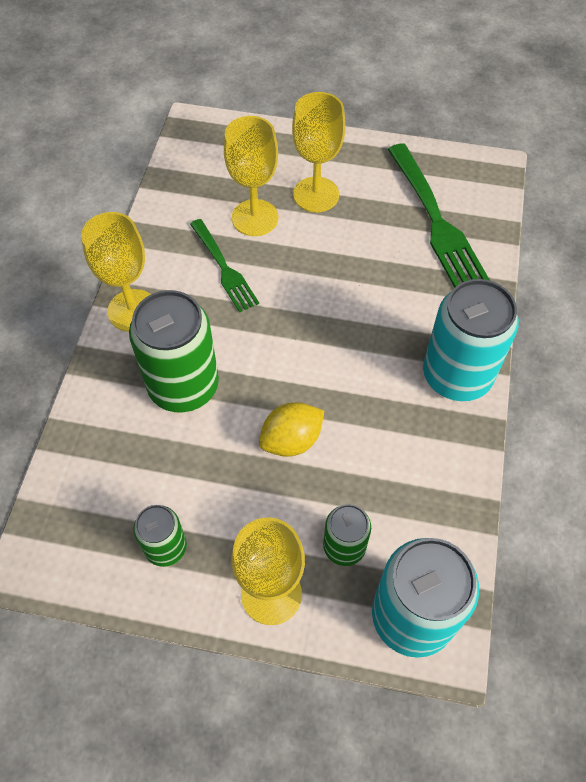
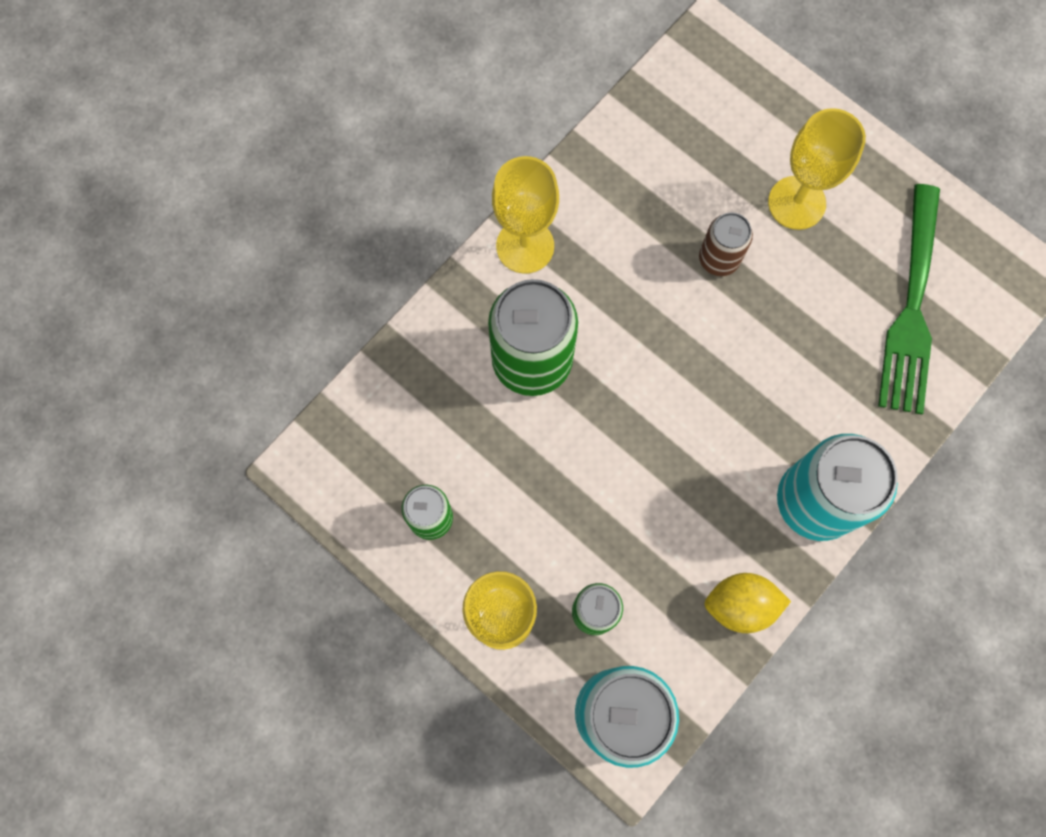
camera: 30 degrees right, 15 degrees up
green fork [190,219,259,313] -> none
yellow goblet [224,116,278,236] -> none
yellow lemon [259,402,324,457] -> yellow lemon moved to [704,573,791,633]
none -> brown can [699,212,753,276]

